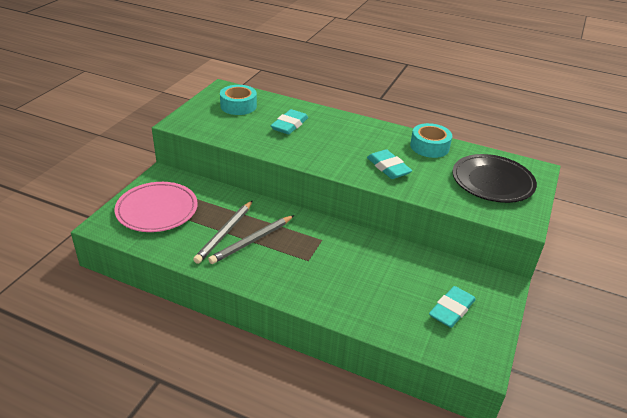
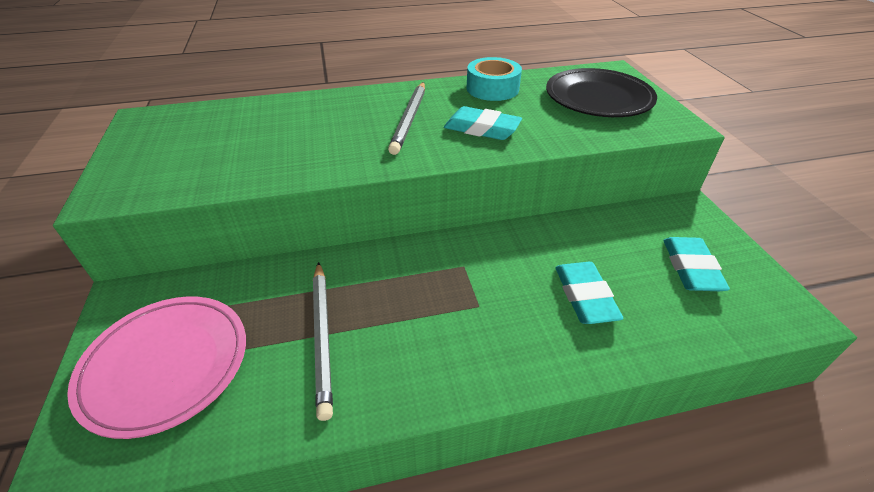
camera: 35 degrees left, 5 degrees up
grey pencil [208,215,295,264] -> grey pencil moved to [388,82,425,155]
turquoise tape [220,85,257,115] -> none
turquoise eraser [271,109,308,134] -> turquoise eraser moved to [555,262,624,324]

